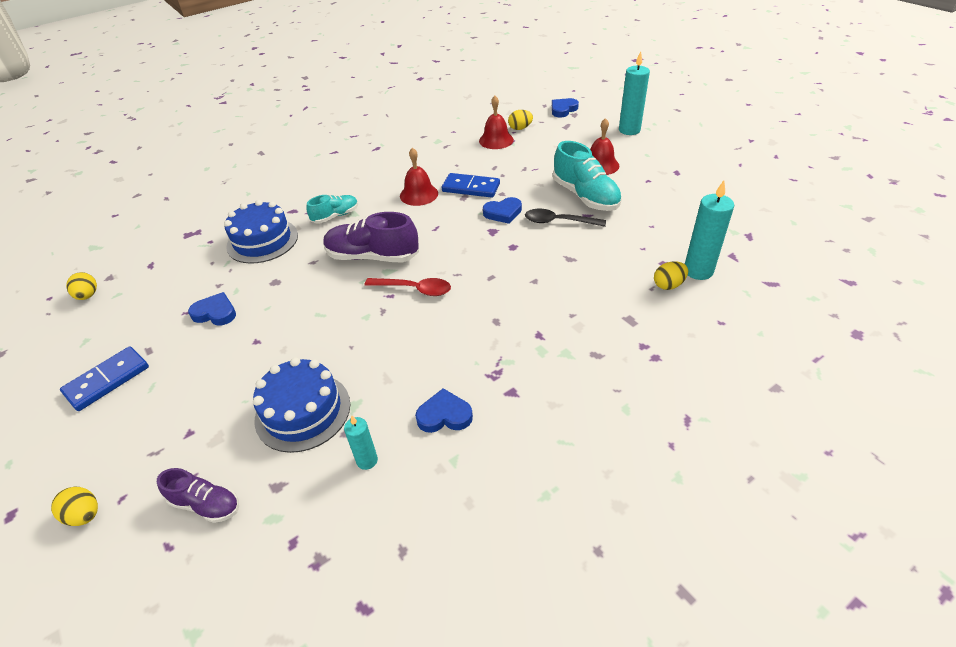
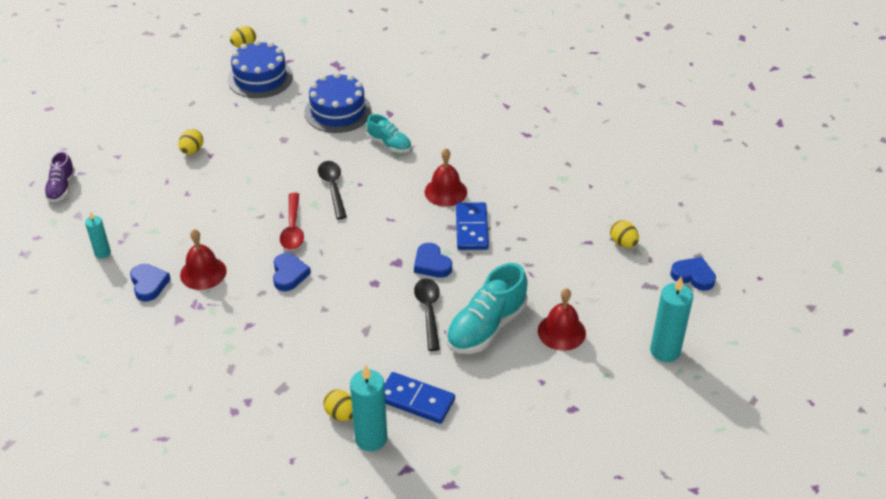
camera: 70 degrees right, 0 degrees up
yellow egg [51,487,98,526] -> yellow egg moved to [179,129,203,155]
blue domino [60,346,149,411] -> blue domino moved to [384,372,455,424]
blue heart [188,292,236,326] -> blue heart moved to [273,253,311,291]
blue cake [253,358,350,453] -> blue cake moved to [228,40,293,98]
purple shoe [323,212,419,262] -> black spoon [318,161,347,219]
red bell [479,96,514,149] -> red bell moved to [180,229,226,290]

